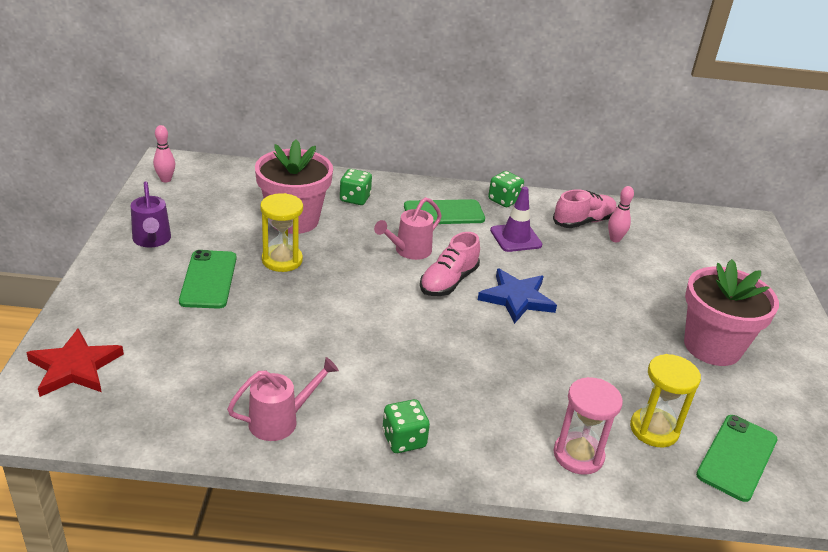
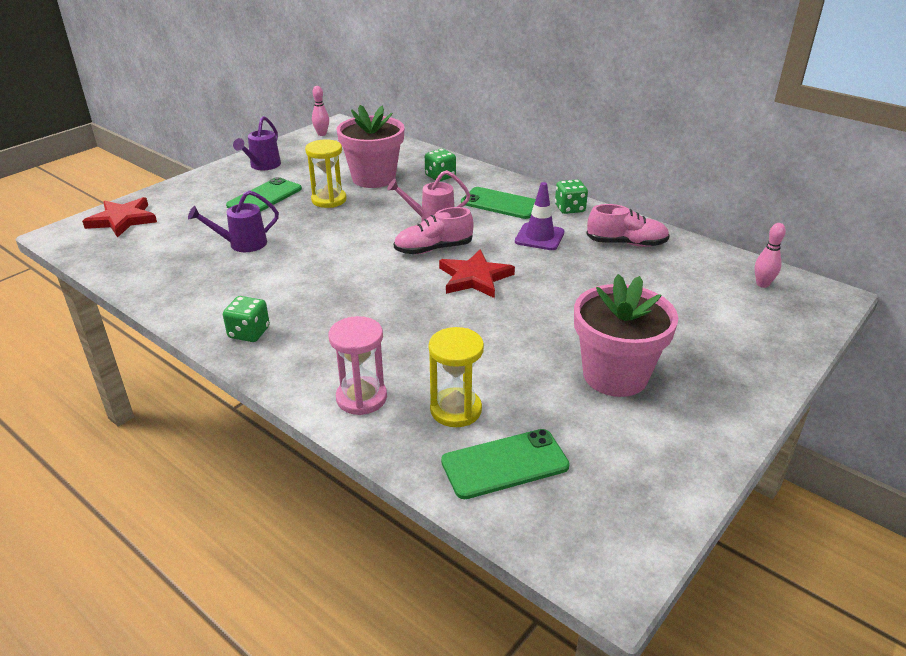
camera: 40 degrees right, 0 degrees up
pink watering can [227,357,339,441] -> none
blue star [478,269,557,324] -> red star [439,249,515,298]
pink bowling pin [608,186,634,242] -> pink bowling pin moved to [755,223,786,288]
none -> purple watering can [188,190,279,252]

